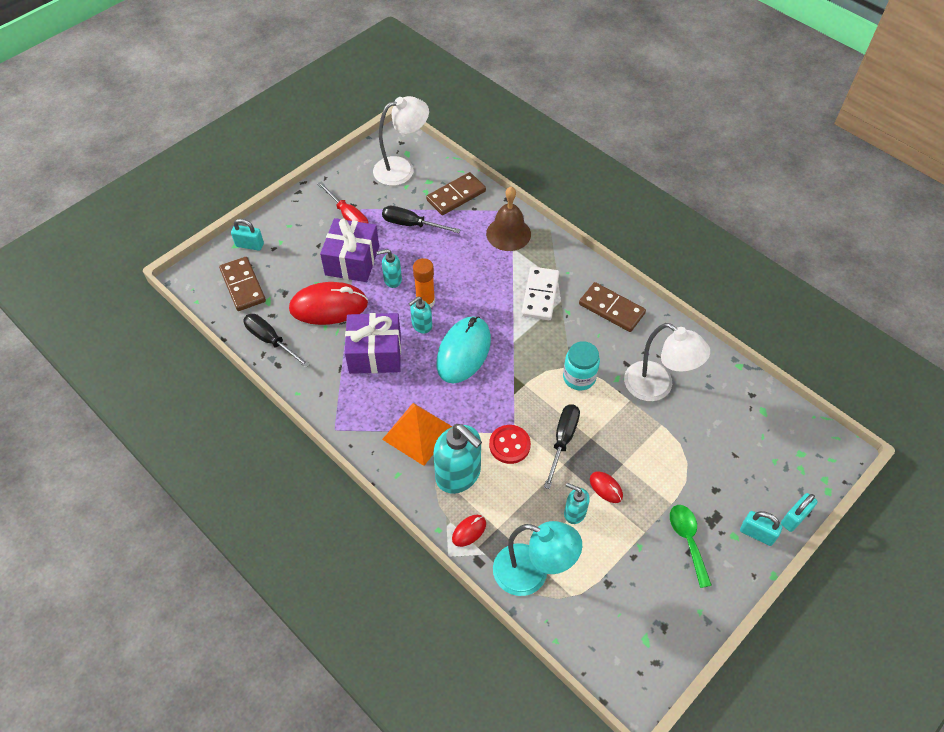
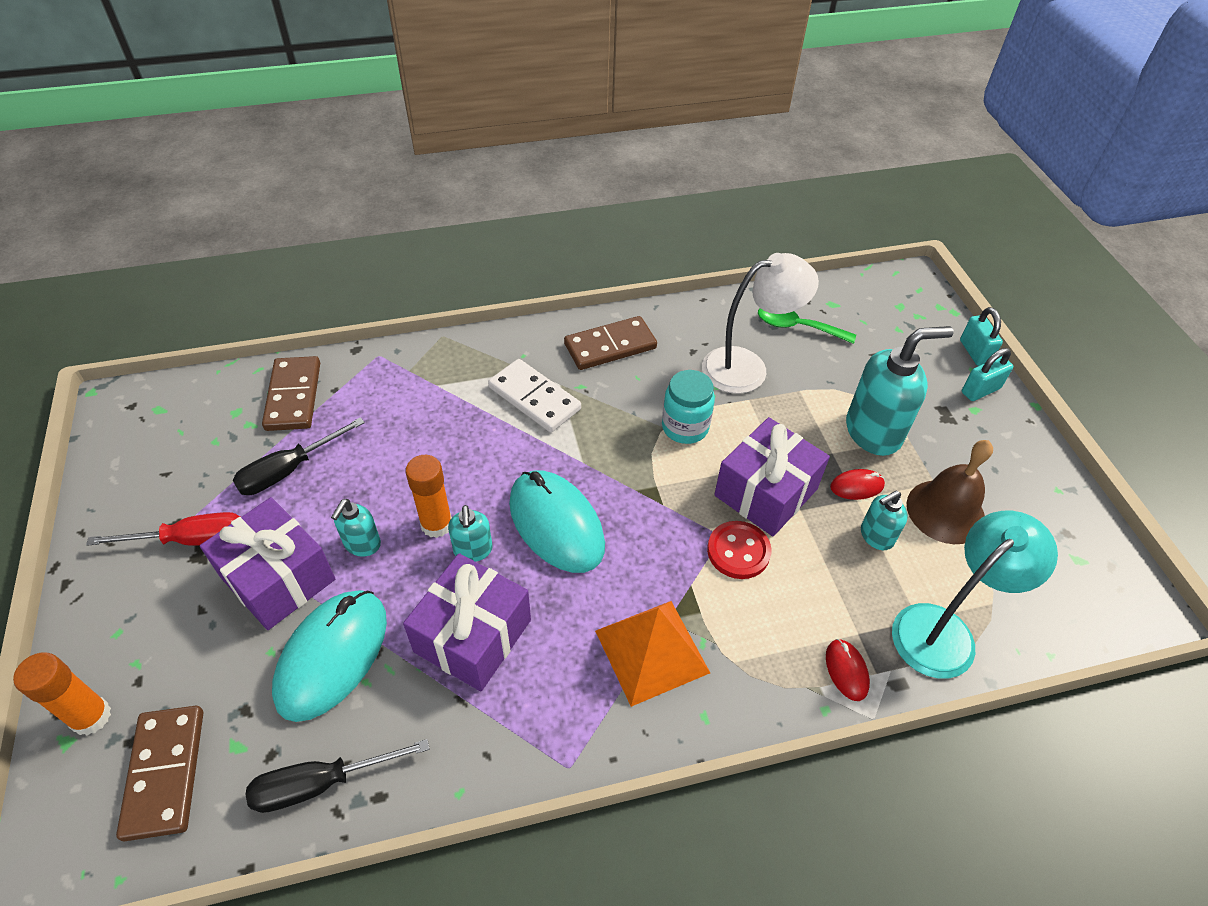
camera: 60 degrees left, 5 degrees down
brown domino [219,257,266,311] -> brown domino turned 75 degrees clockwise [116,706,203,841]
turquoise padlock [231,219,264,251] -> orange glue stick [13,653,111,735]
red mouse [289,282,368,325] -> turquoise mouse [272,590,387,722]
white lamp [373,96,429,186] -> none
turquoise soap dispenser [433,424,482,494] -> turquoise soap dispenser moved to [846,326,954,456]
brown bell [486,187,531,251] -> brown bell moved to [907,440,993,544]
black screwdriver [544,404,580,489] -> purple gift [714,417,830,536]
green spoon [670,505,712,588] -> green spoon moved to [758,308,856,344]

